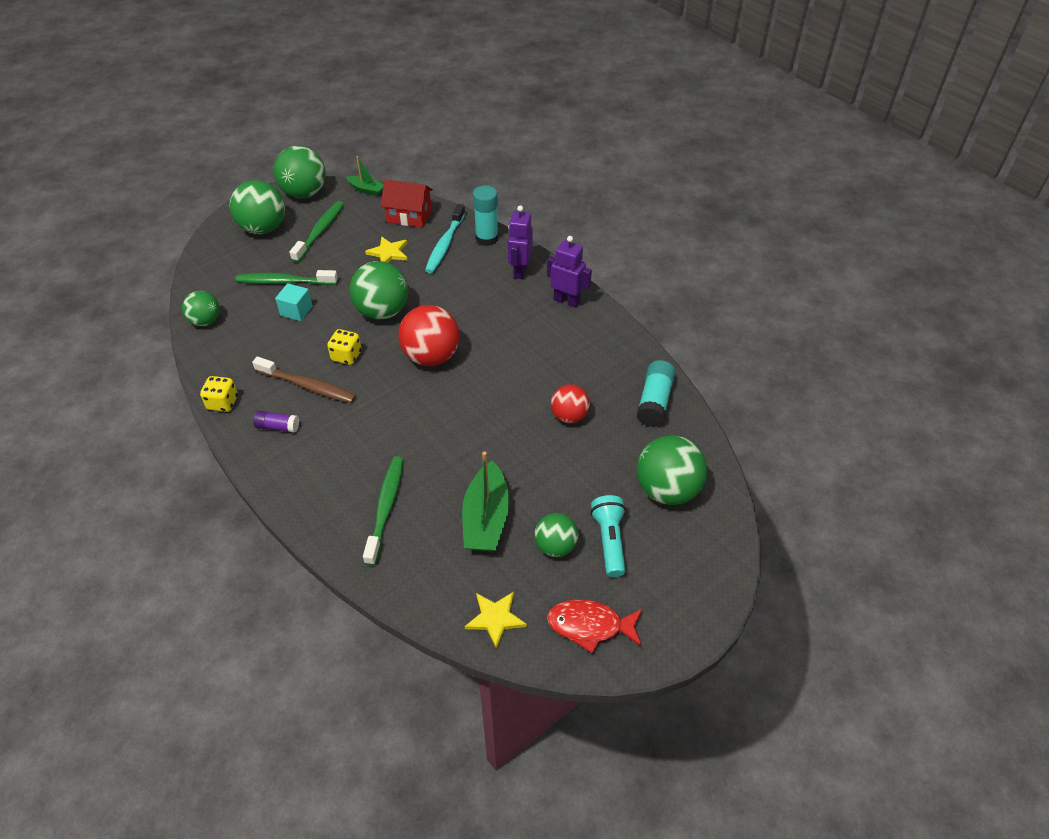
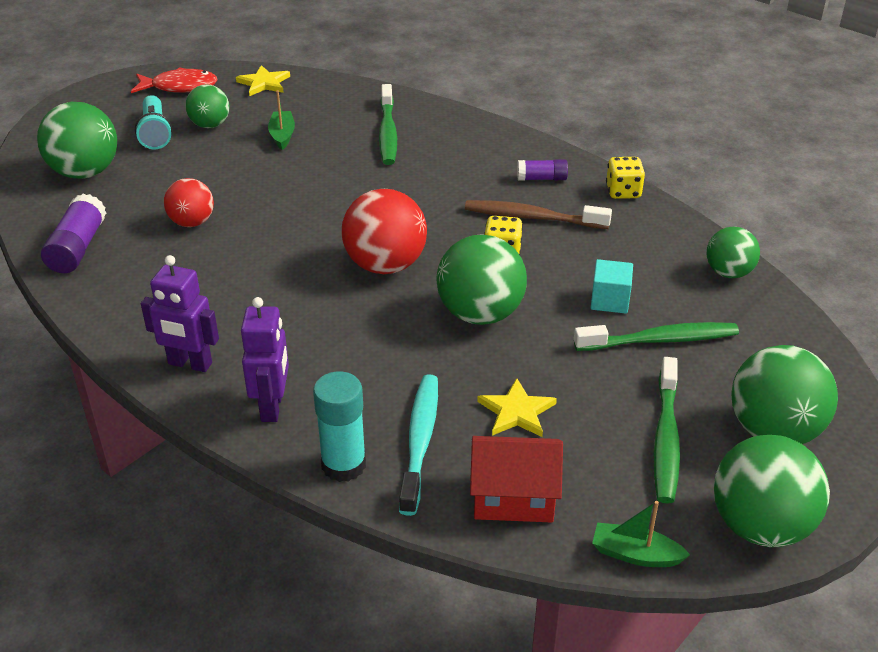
camera: 170 degrees right, 10 degrees down
green boat [462,451,509,552] -> green boat [268,90,295,150], size x0.56
turquoise glue stick [637,360,676,427] -> purple glue stick [41,194,106,273]

